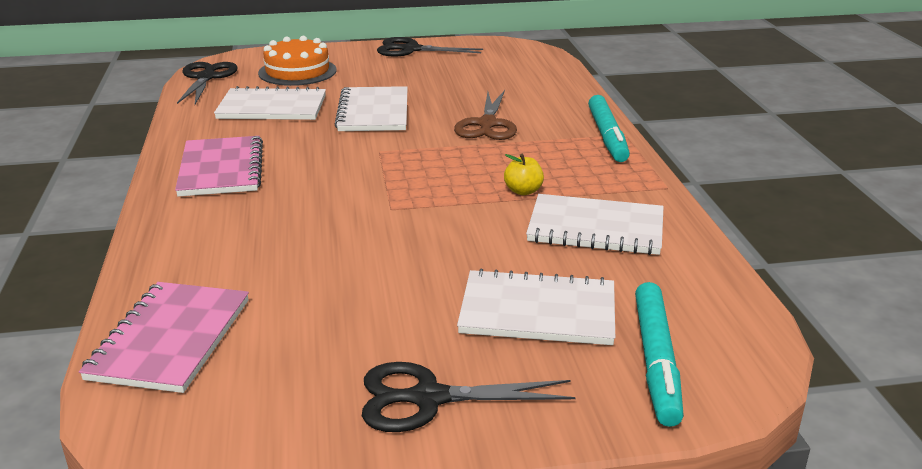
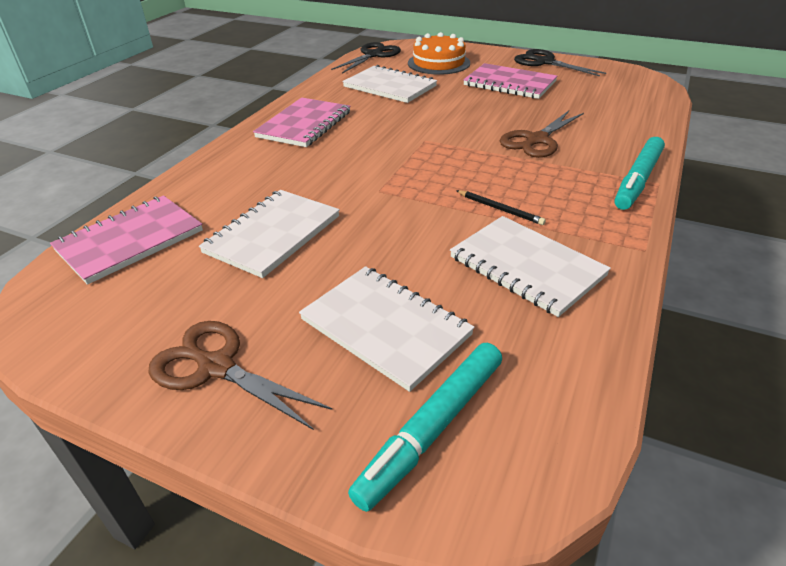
camera: 35 degrees right, 10 degrees up
white notebook [334,86,408,131] -> white notebook moved to [199,190,340,278]
black scissors [362,362,576,432] -> brown scissors [149,321,332,430]
yellow apple [504,154,544,195] -> black pencil [456,190,546,225]
none -> pink notebook [463,63,557,99]

